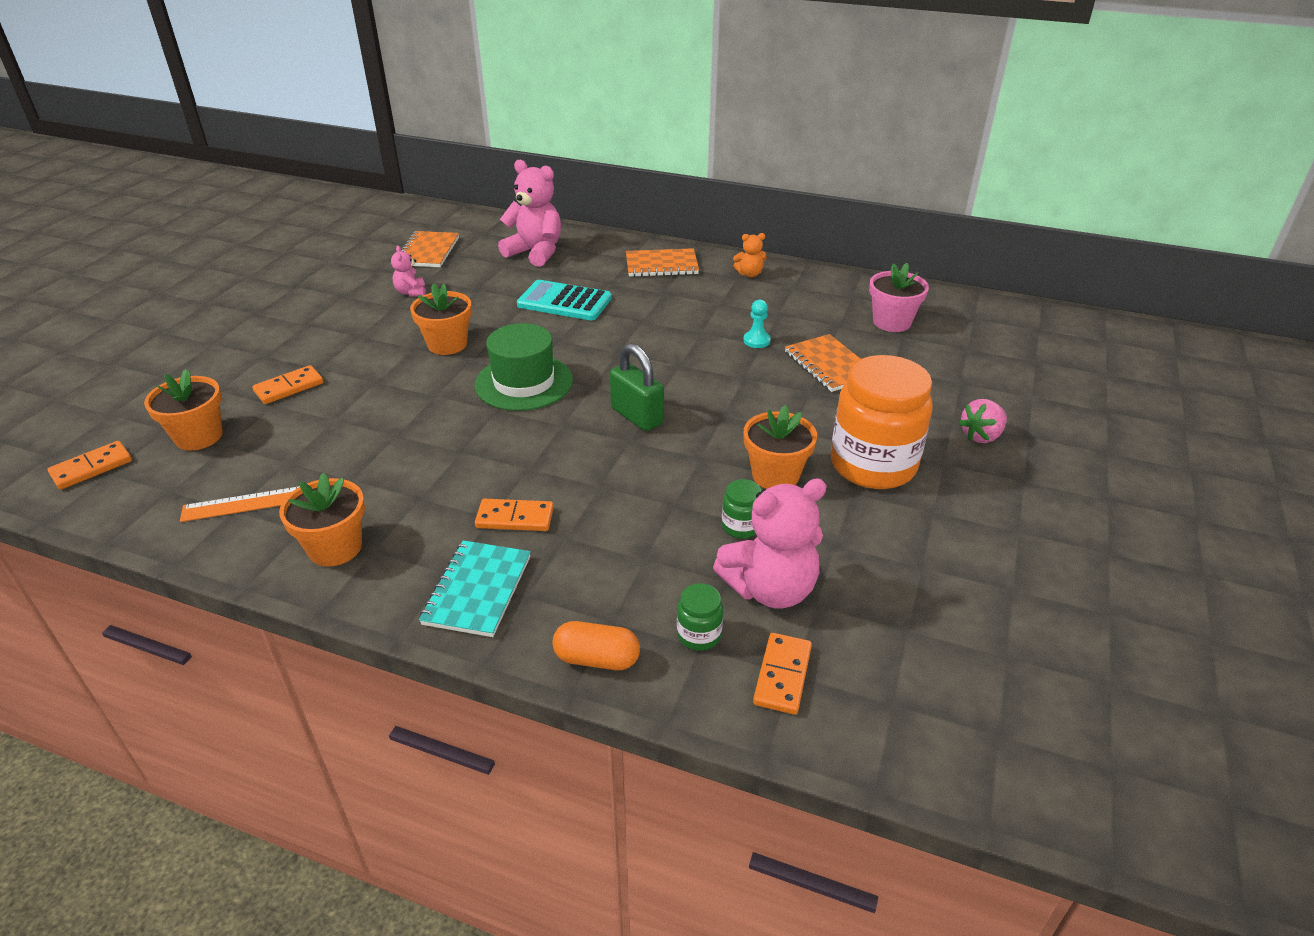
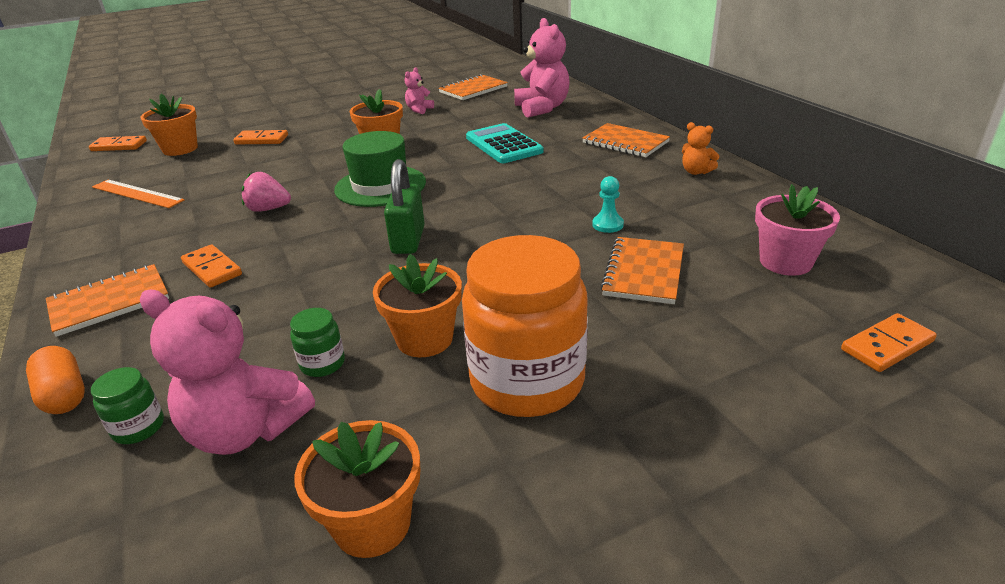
camera: 45 degrees right, 5 degrees down
orange flower pot [279,473,365,566] -> orange flower pot moved to [294,420,420,558]
turquoise notebook [419,540,531,637] -> orange notebook [46,264,169,337]
orange domino [753,633,812,715] -> orange domino moved to [841,313,937,372]
pink strawberry [959,399,1007,443] -> pink strawberry moved to [242,172,291,212]

